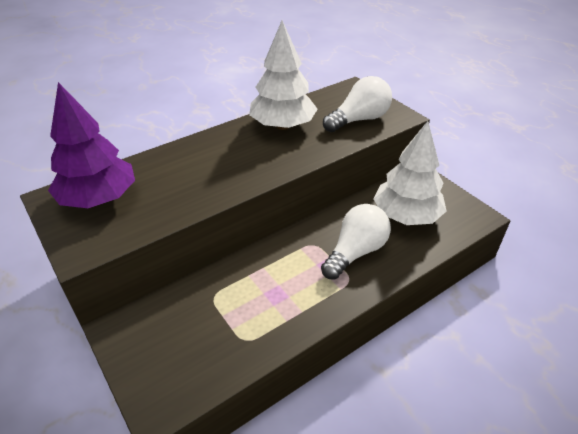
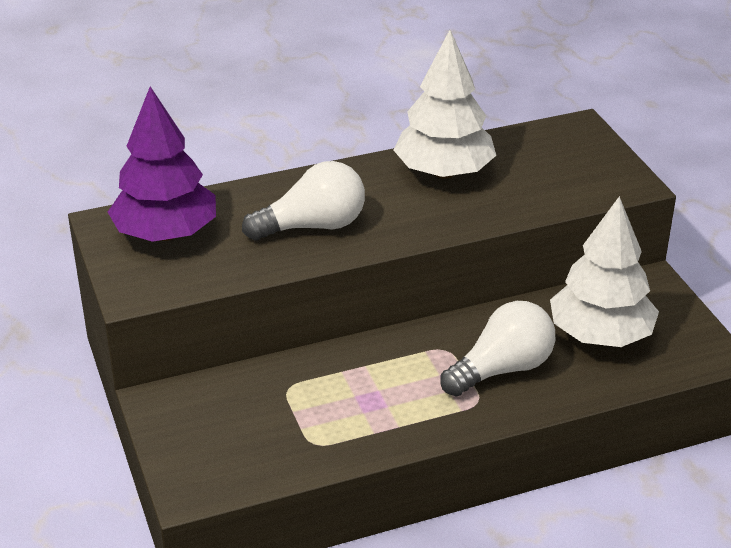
camera: 15 degrees right, 5 degrees down
white light bulb [323,76,392,132] -> white light bulb moved to [242,161,365,241]

